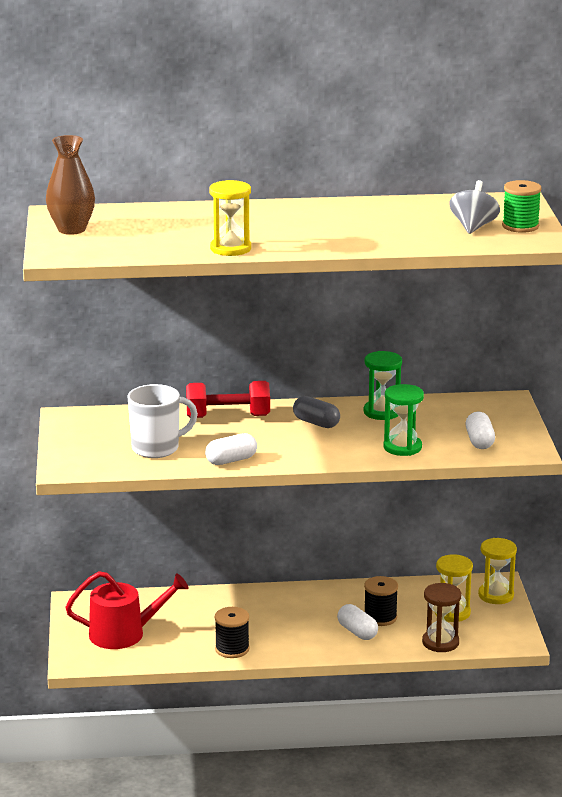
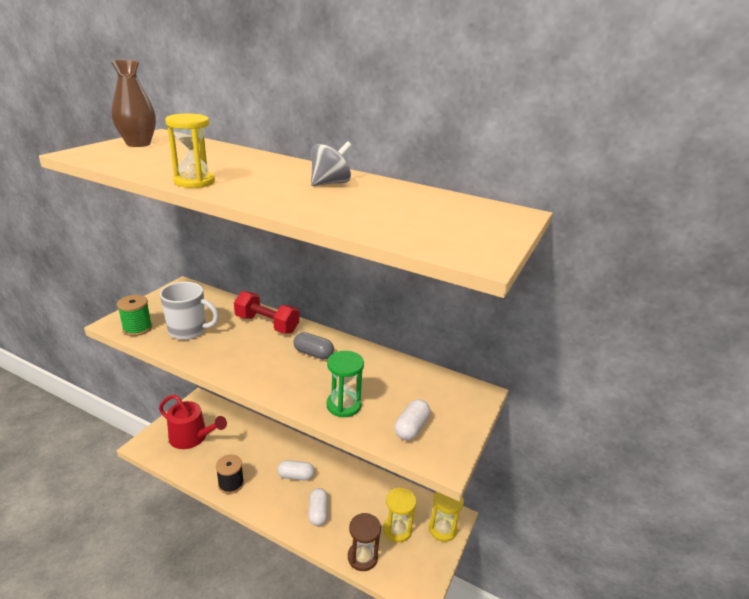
camera: 30 degrees right, 5 degrees up
white capsule [205,433,257,465] -> white capsule moved to [277,460,315,481]
grey capsule [293,396,340,428] -> grey capsule turned 45 degrees counterclockwise [293,332,334,359]
green hourglass [363,351,402,420] -> none
black spool [364,576,398,626] -> none
grey spinning top [449,180,500,234] -> grey spinning top moved to [311,141,352,186]
green spool [502,180,542,233] -> green spool moved to [117,295,152,336]

